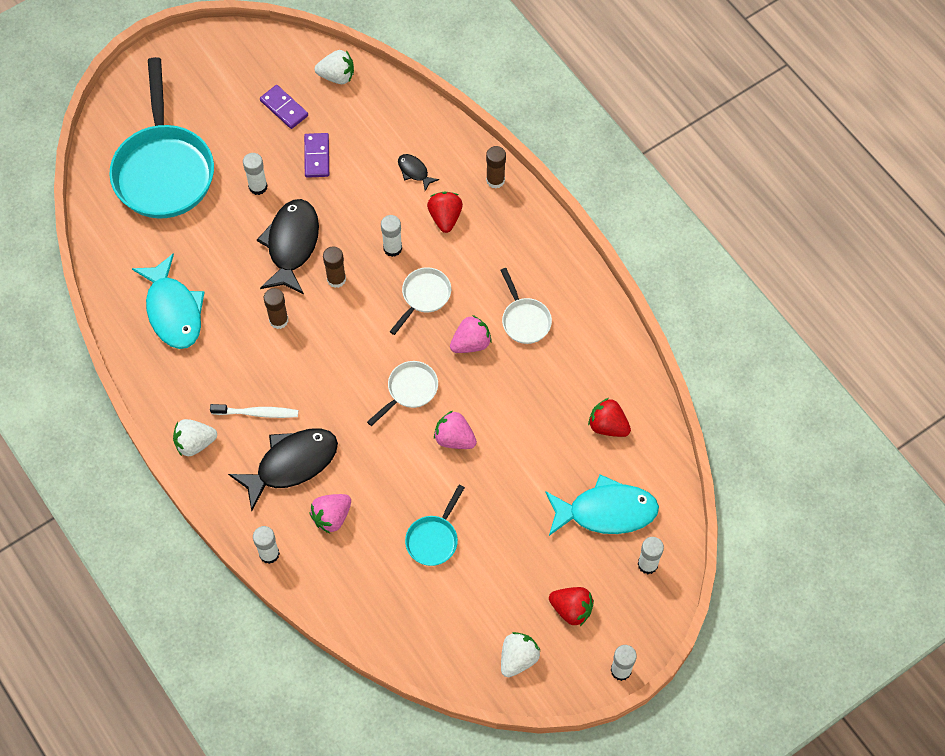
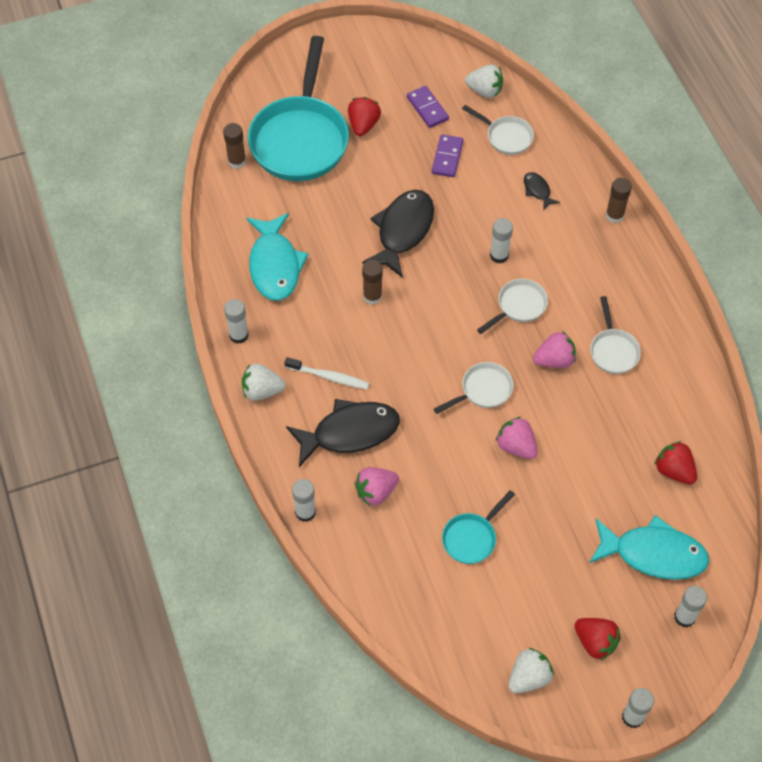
camera: 15 degrees right, 5 degrees down
white glue stick [243,153,267,195] -> white glue stick moved to [224,299,249,344]
brown glue stick [323,246,346,288] -> brown glue stick moved to [223,123,246,169]
red strawberry [427,192,463,233] -> red strawberry moved to [348,97,381,136]
none -> white pan [462,105,534,155]

